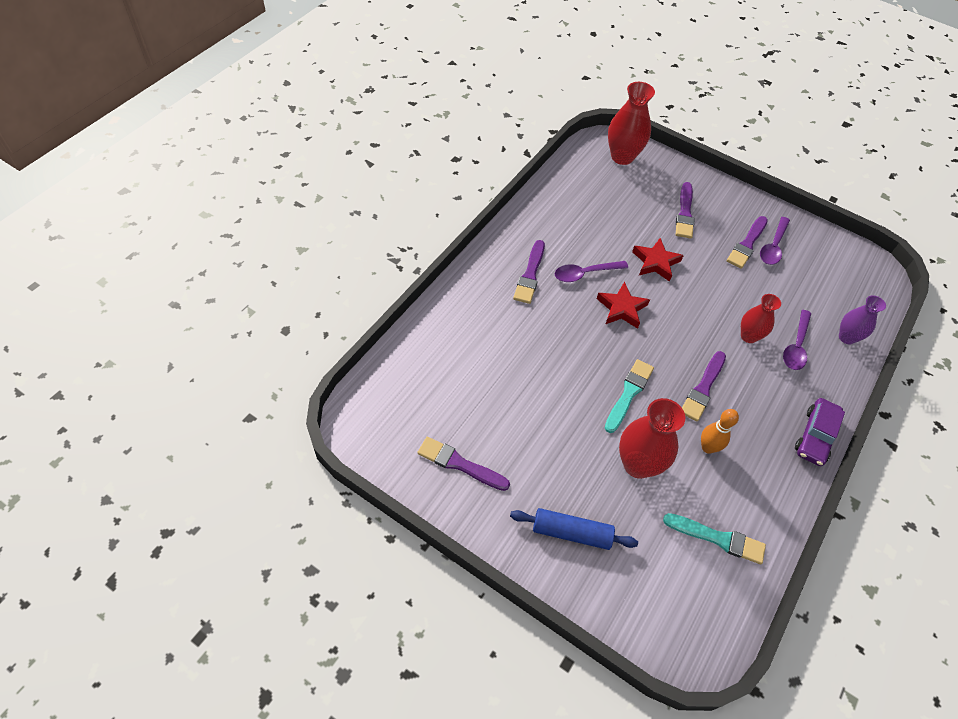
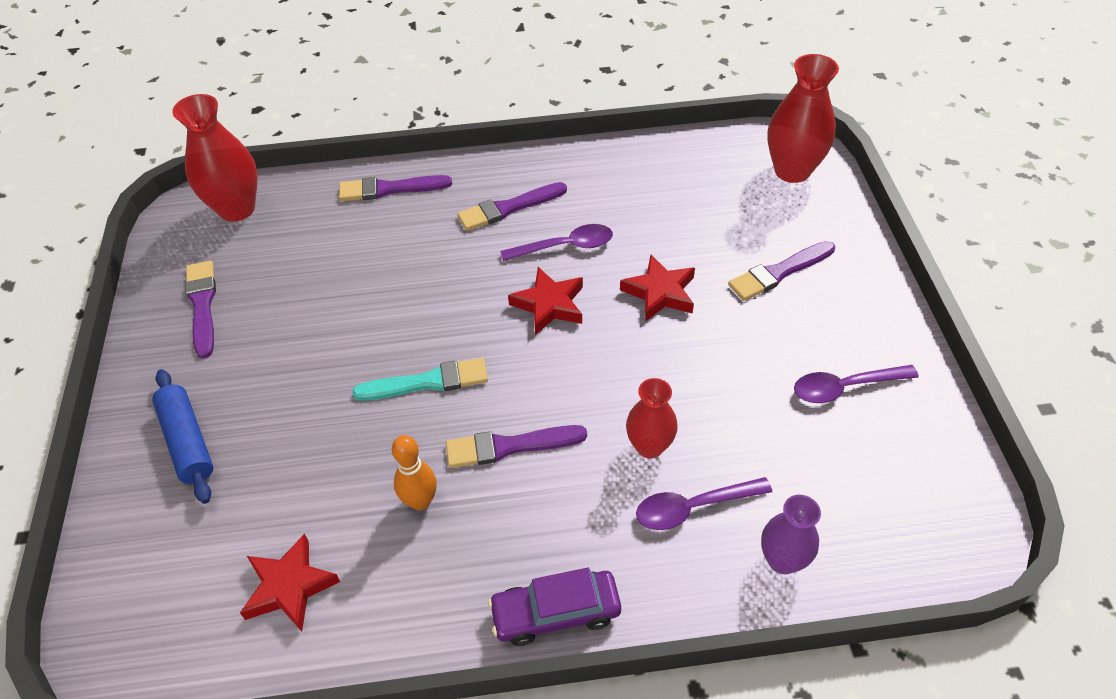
camera: 55 degrees right, 5 degrees down
purple spoon [555,261,628,282] -> purple spoon turned 135 degrees clockwise [500,224,613,261]
red vase [619,398,685,479] -> red vase moved to [172,94,258,222]
turquoise brush [663,513,766,564] -> red star [240,534,340,632]
purple brush [727,216,768,269] -> purple brush moved to [339,175,452,201]

